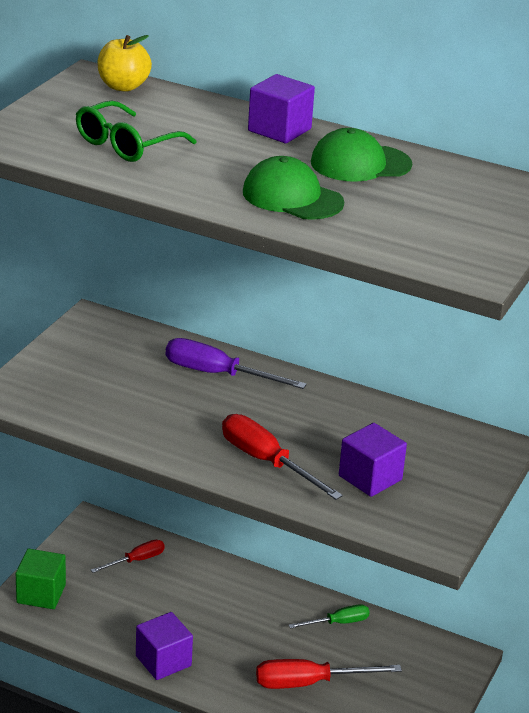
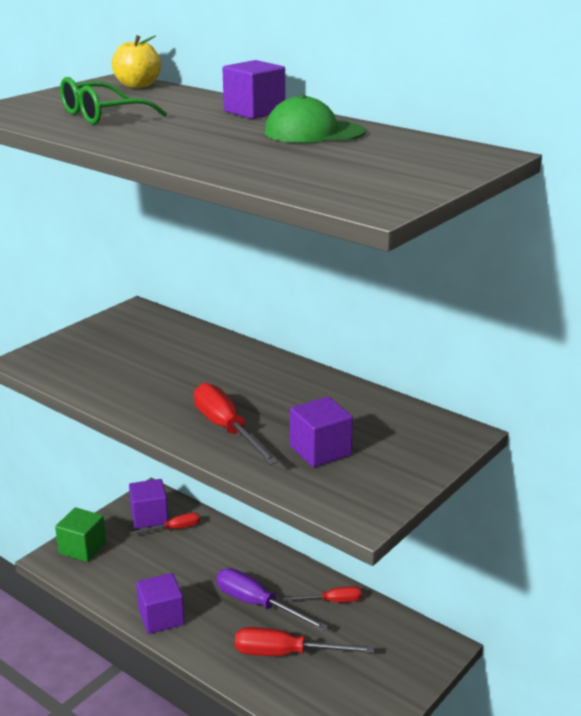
camera: 15 degrees right, 5 degrees down
purple screwdriver [165,338,307,389] -> purple screwdriver moved to [216,568,328,631]
green cap [243,156,344,220] -> none
green screwdriver [289,604,370,629] -> red screwdriver [283,586,362,602]
none -> purple cube [129,479,168,529]

